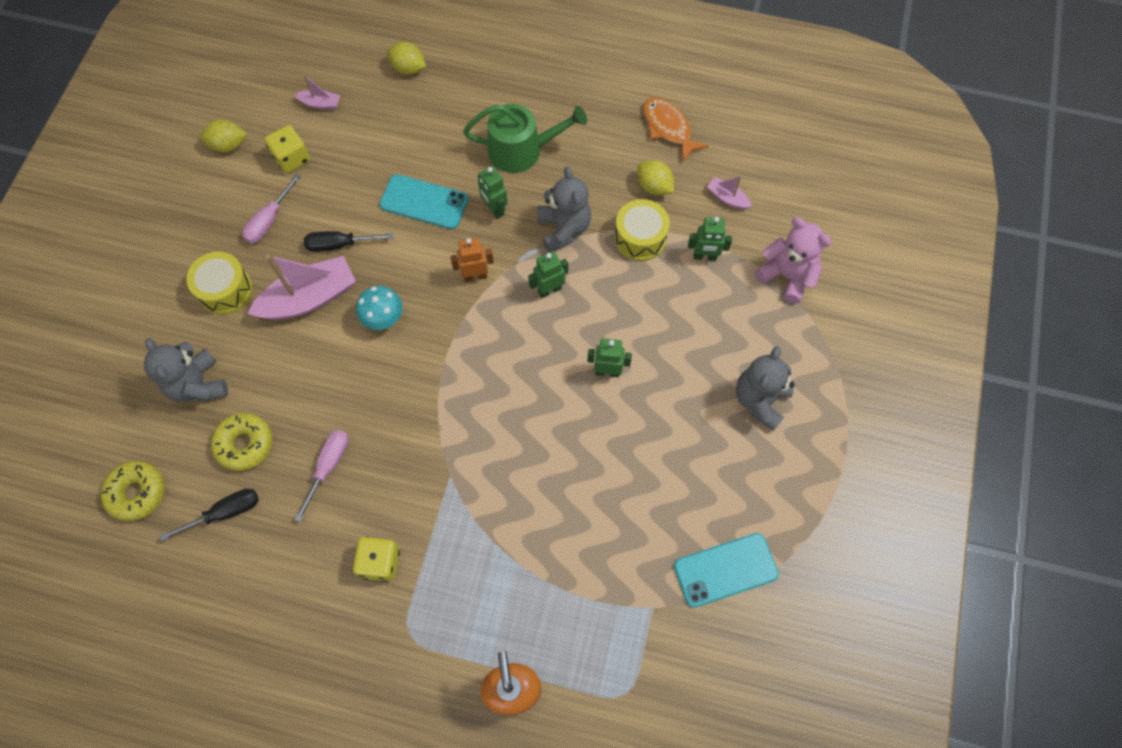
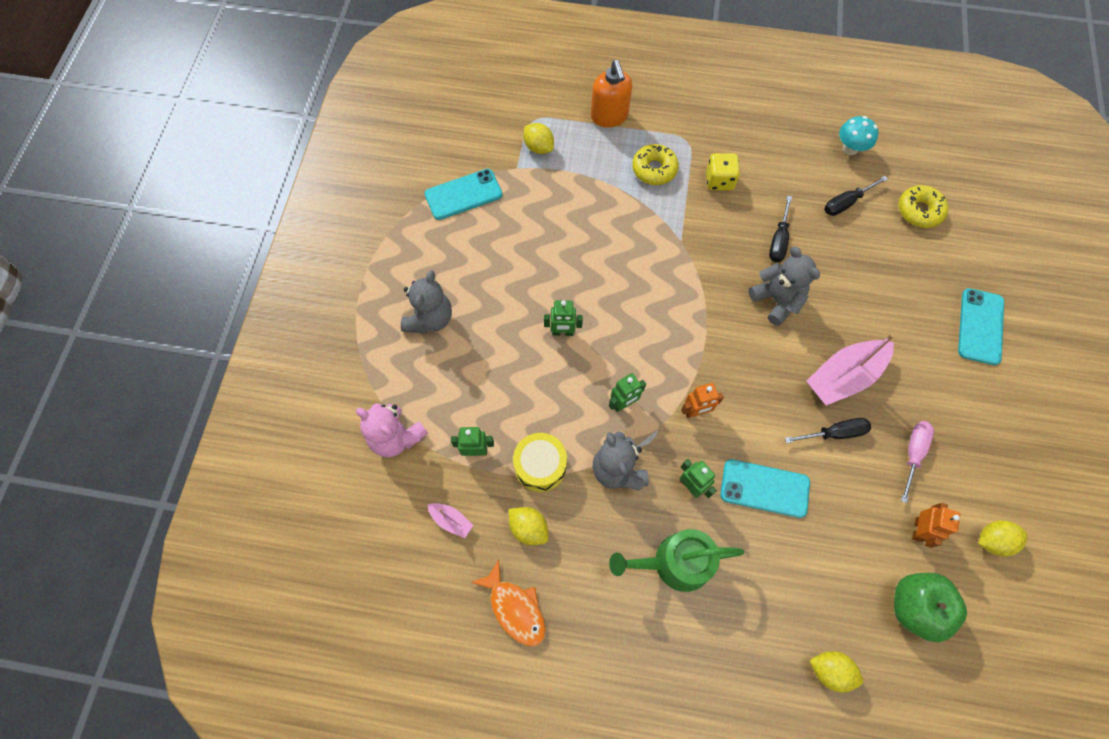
camera: 175 degrees right, 0 degrees up
grey teddy bear [144,338,228,402] -> grey teddy bear moved to [749,246,820,326]
yellow drum [187,252,253,315] -> none
yellow donut [211,413,272,471] -> yellow donut moved to [632,144,679,185]
yellow dice [265,125,310,173] -> orange robot [912,503,960,548]
pink boat [294,74,340,110] -> green apple [894,573,967,642]
pink screwdriver [295,430,349,522] -> black screwdriver [769,195,792,262]
turquoise mushroom [356,286,403,330] -> turquoise mushroom moved to [839,116,879,155]
none -> yellow lemon [524,123,554,154]
none -> turquoise phone [958,288,1004,365]

